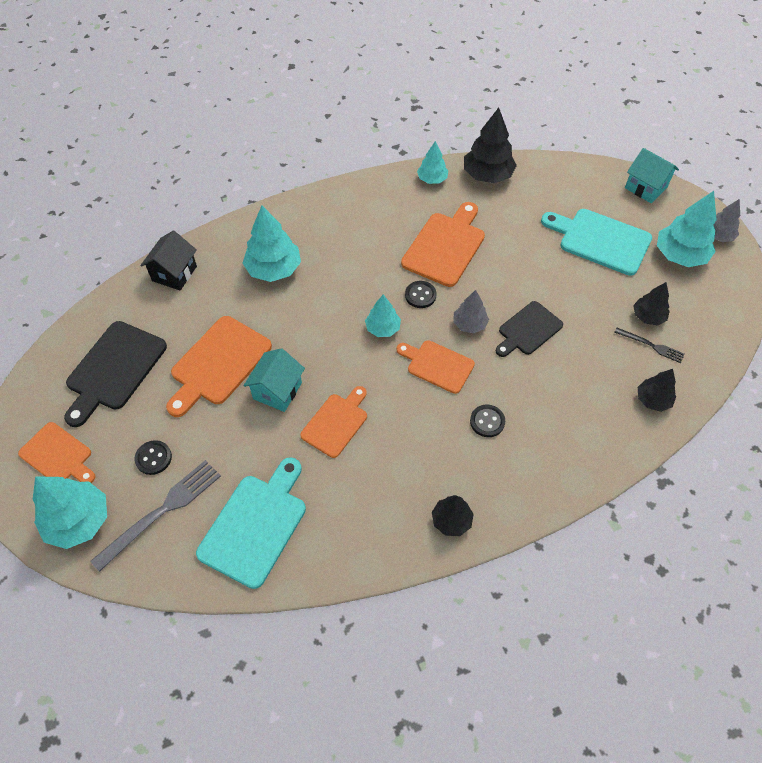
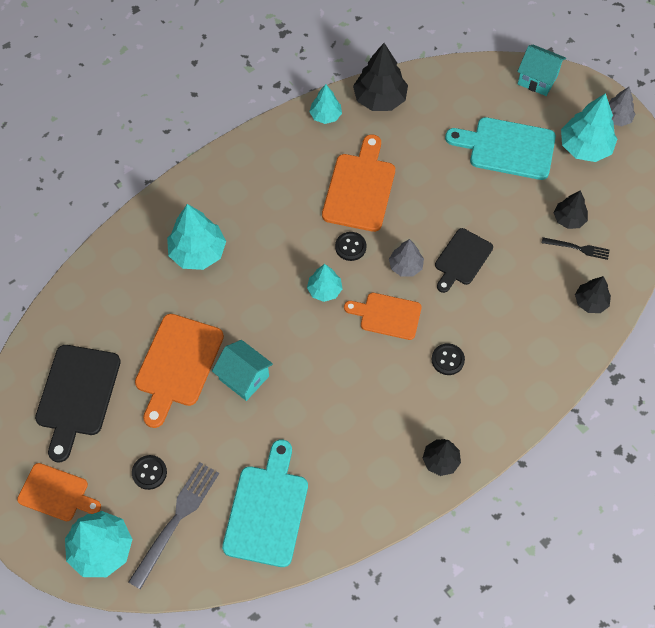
camera: 15 degrees left, 5 degrees up
black house [140,230,197,290] -> none
turquoise house [244,348,305,412] -> turquoise house turned 60 degrees counterclockwise [212,340,273,401]
orange cutting board [300,386,367,458] -> none

